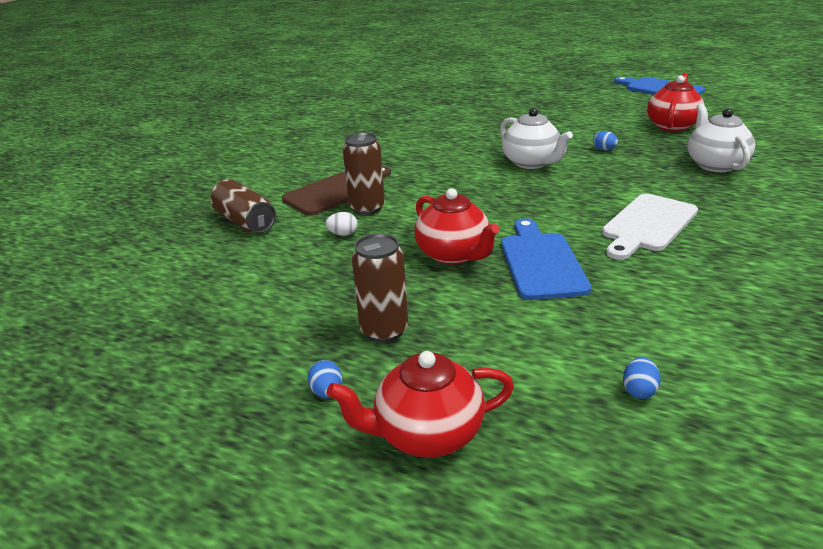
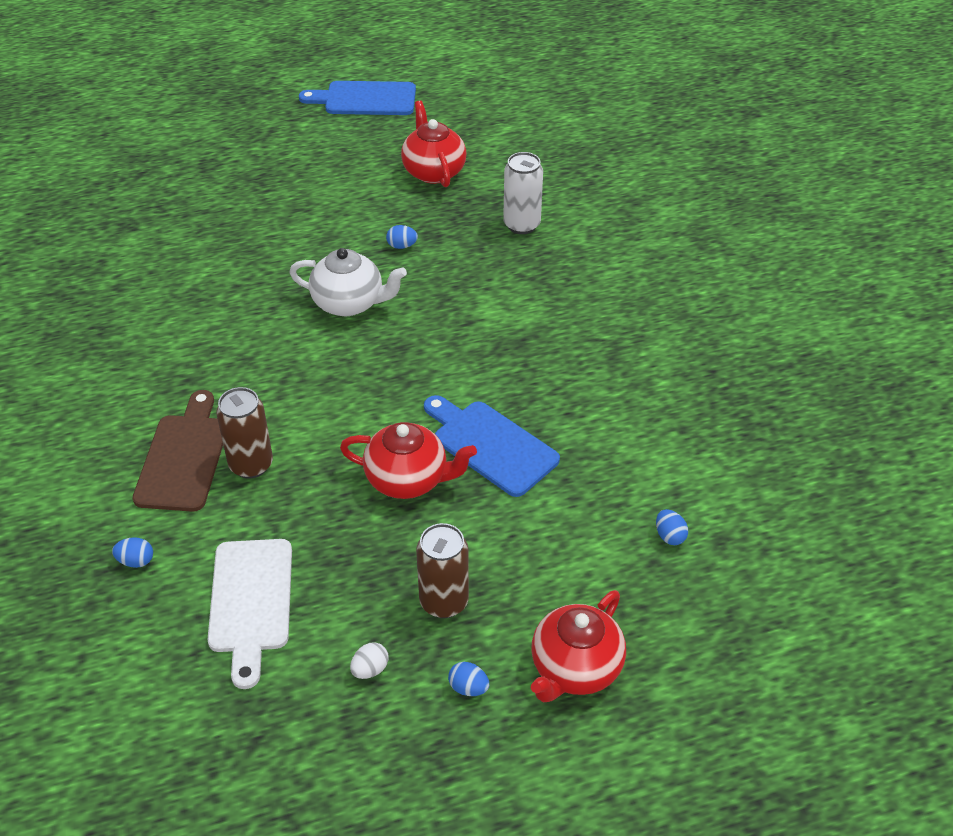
camera: 45 degrees left, 15 degrees up
brown can [210,179,276,233] -> blue egg [112,537,153,568]
white egg [325,212,358,236] -> white egg moved to [350,642,389,679]
white cutting board [602,193,698,260] -> white cutting board moved to [207,539,292,689]
white teapot [687,103,755,172] -> white can [503,152,543,234]

